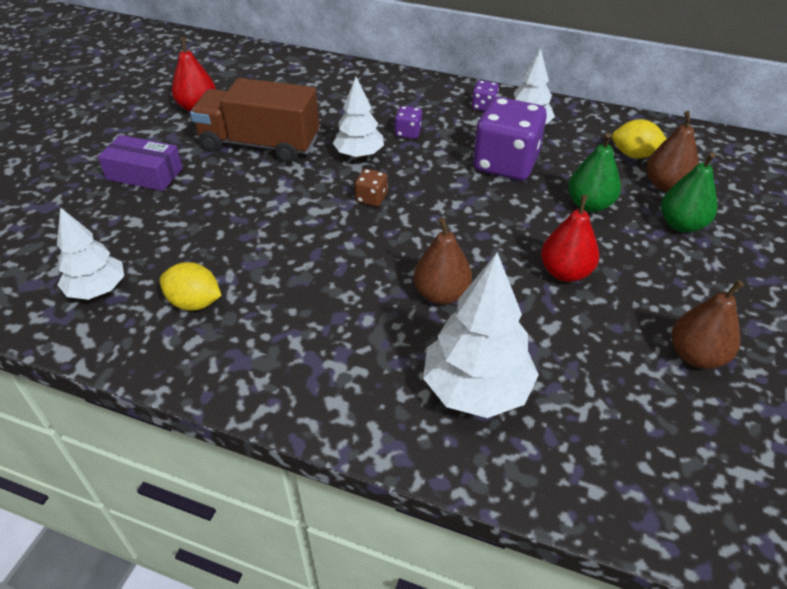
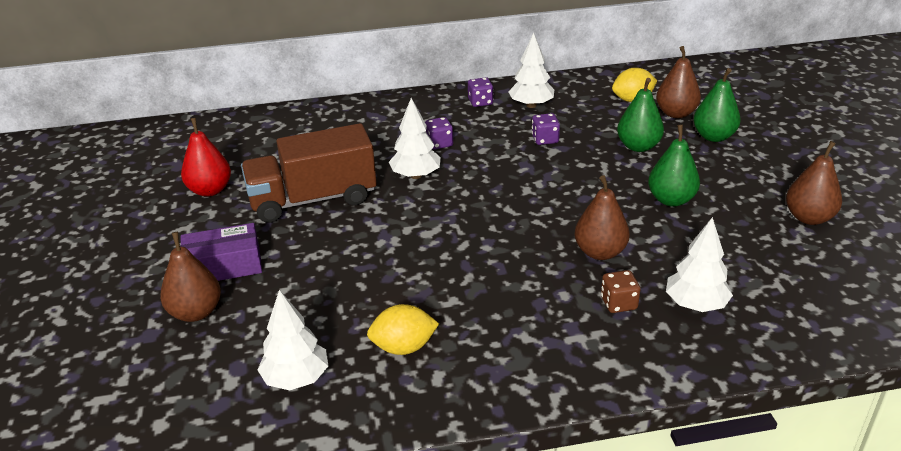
camera: 30 degrees left, 10 degrees down
brown dice [355,169,387,206] -> brown dice moved to [601,270,640,313]
white tree [423,252,539,418] -> white tree [666,217,733,312], size x0.64
purple dice [473,97,547,180] -> purple dice [532,113,560,145], size x0.44
red pear [541,195,599,282] -> green pear [648,124,700,207]
none -> brown pear [160,232,221,322]

